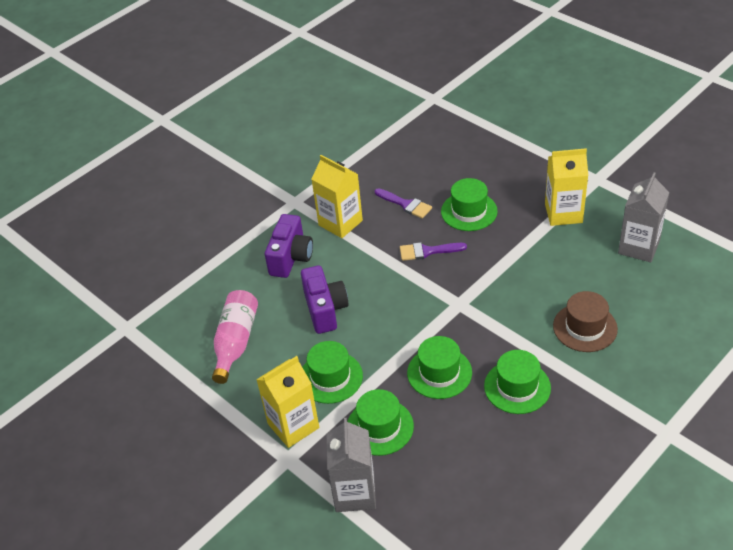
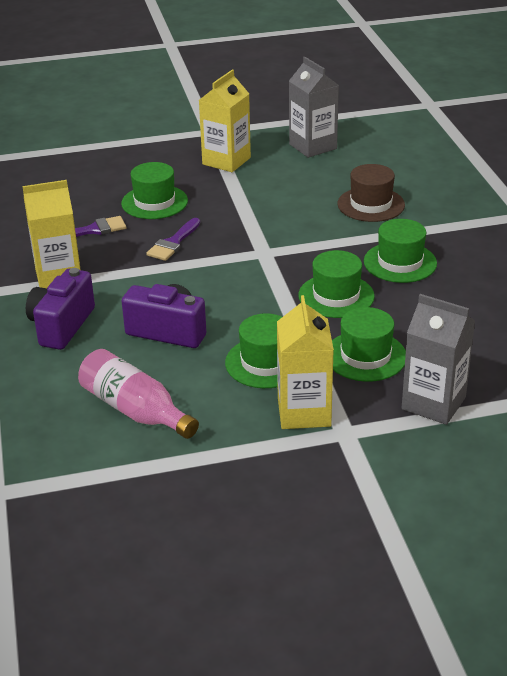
camera: 60 degrees left, 10 degrees down
purple camera [265,214,313,278] -> purple camera turned 120 degrees counterclockwise [26,268,95,350]

